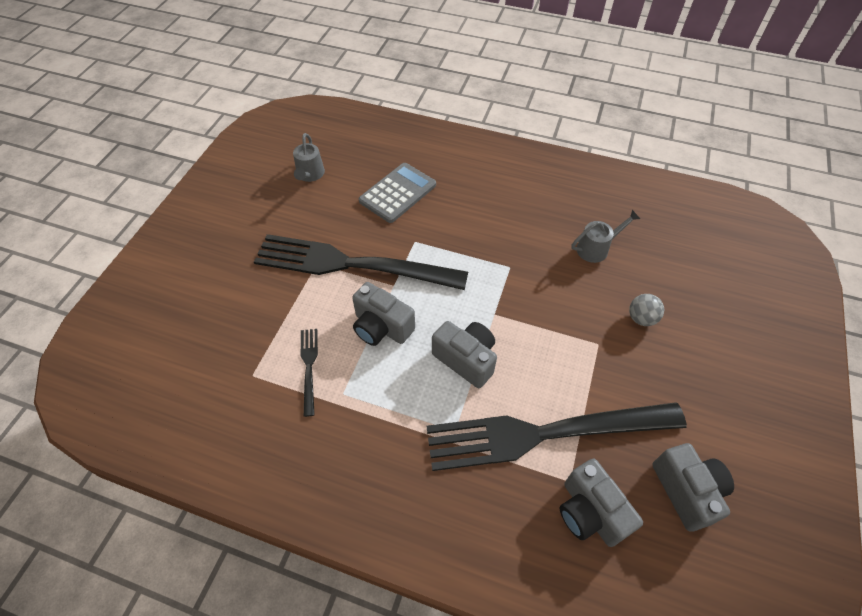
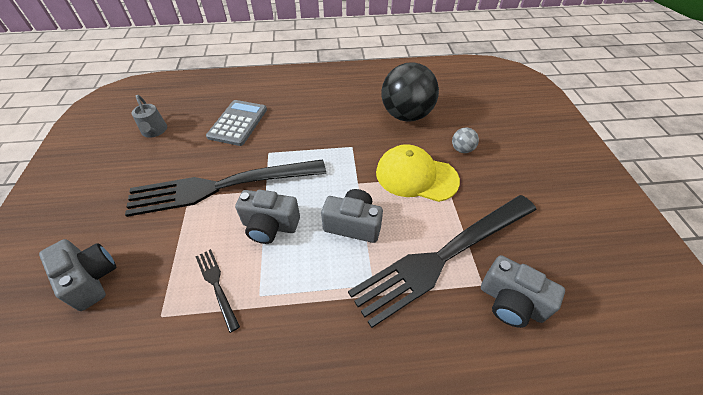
camera: 25 degrees left, 5 degrees down
grey watering can [571,210,640,263] -> black ball [381,62,439,122]
grey camera [652,443,734,532] -> grey camera moved to [39,239,116,311]
none -> yellow cap [376,144,460,202]

